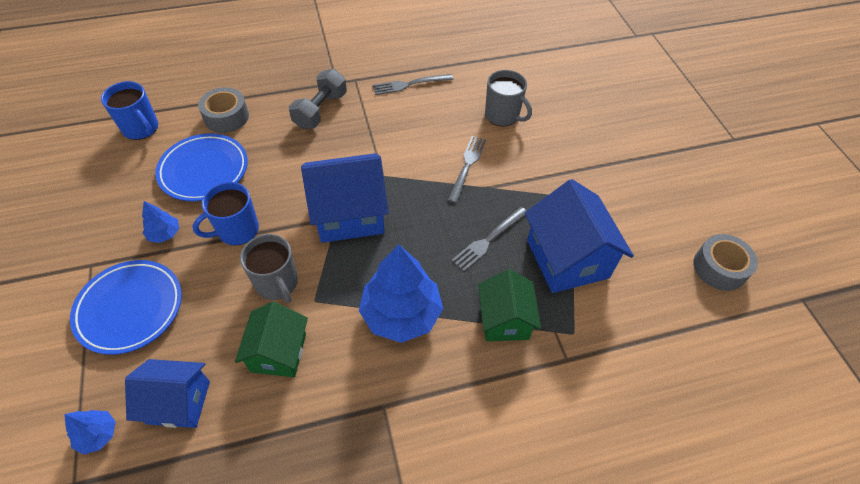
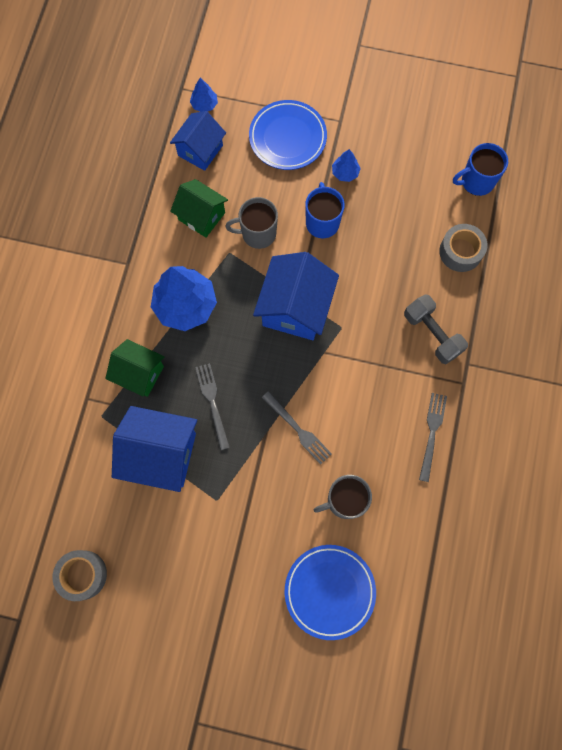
camera: 120 degrees right, 20 degrees up
blue plate [155,133,248,201] -> blue plate moved to [285,545,376,640]

